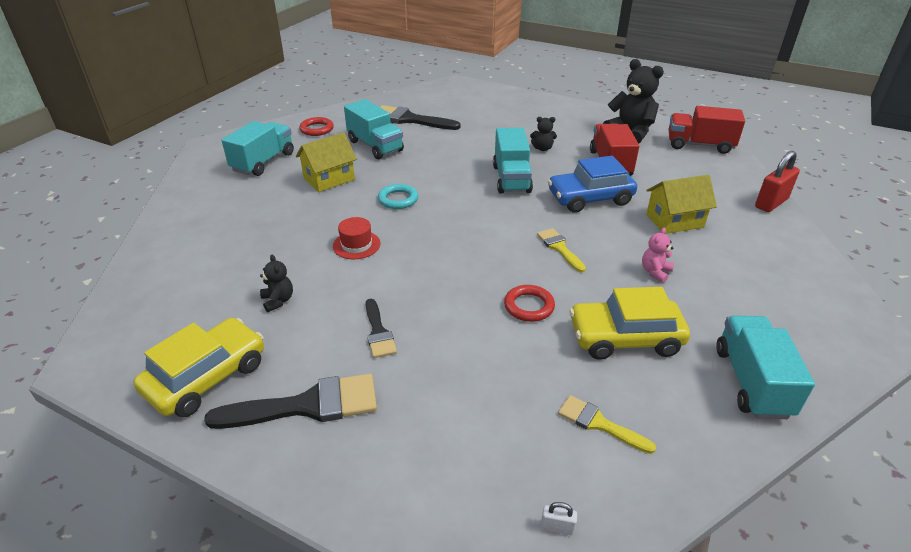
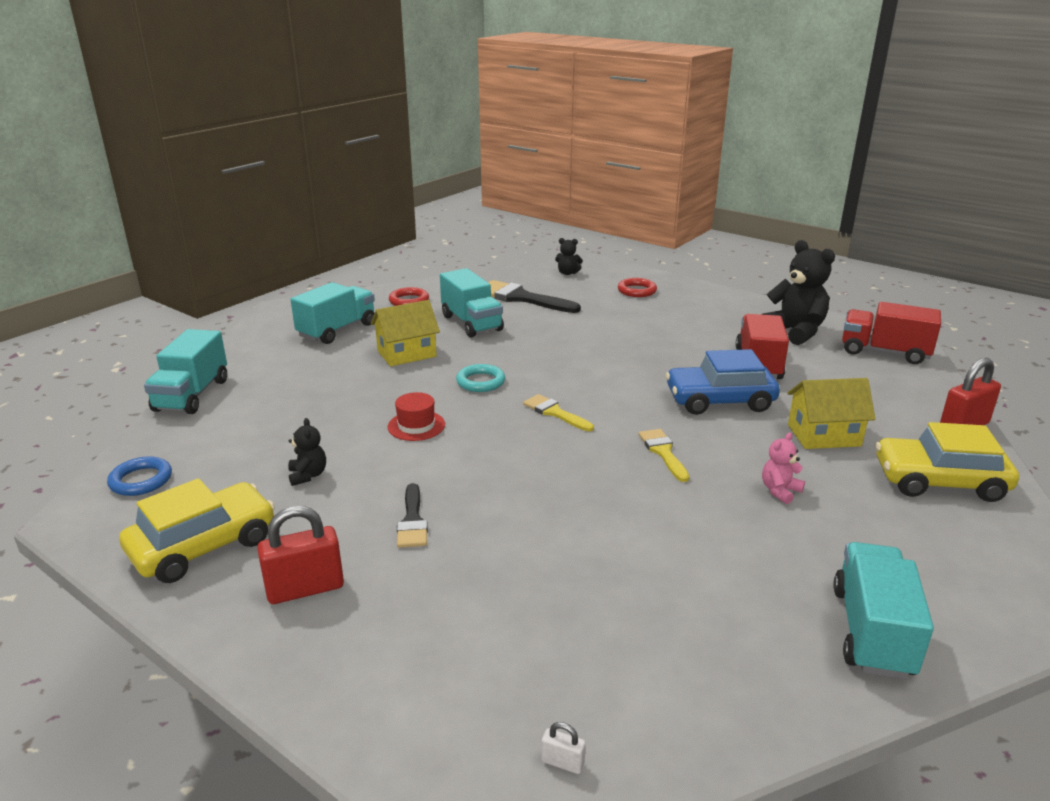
camera: 10 degrees right, 10 degrees down
black brush [204,374,377,429] -> red padlock [257,506,344,604]
turquoise truck [493,128,533,194] -> turquoise truck moved to [144,329,227,414]
red ring [504,285,555,322] -> red ring moved to [618,278,657,297]
black teddy bear [530,117,557,151] -> black teddy bear moved to [555,238,583,275]
yellow brush [558,395,656,454] -> yellow brush moved to [523,394,594,431]
yellow car [569,287,690,360] -> yellow car moved to [875,422,1019,502]
none -> blue ring [107,456,172,496]

